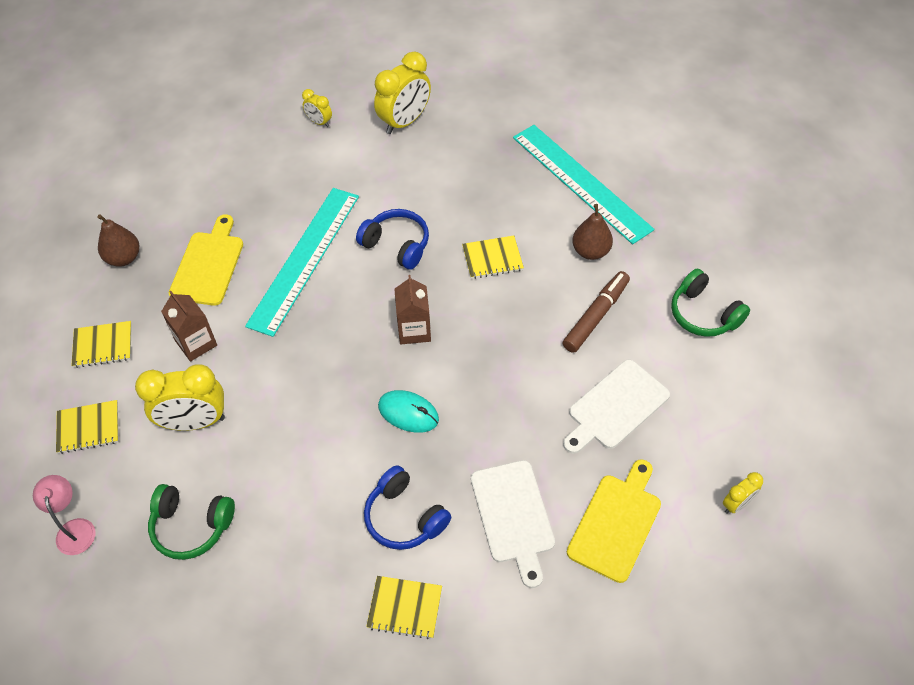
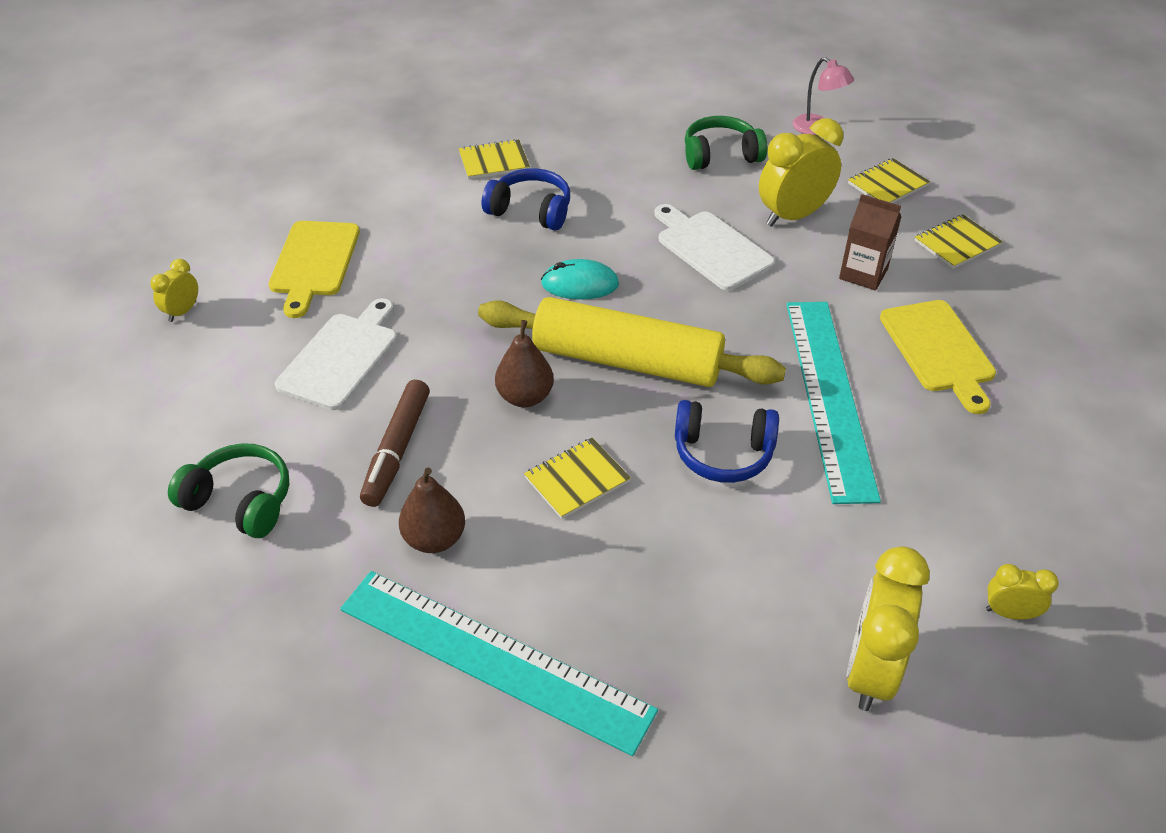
camera: 155 degrees right, 10 degrees down
brown pear [98,215,139,267] -> brown pear moved to [495,320,554,407]
brown carton [394,275,431,344] -> yellow rolling pin [478,297,786,387]
white cutting board [471,460,555,588] -> white cutting board moved to [654,204,775,291]

